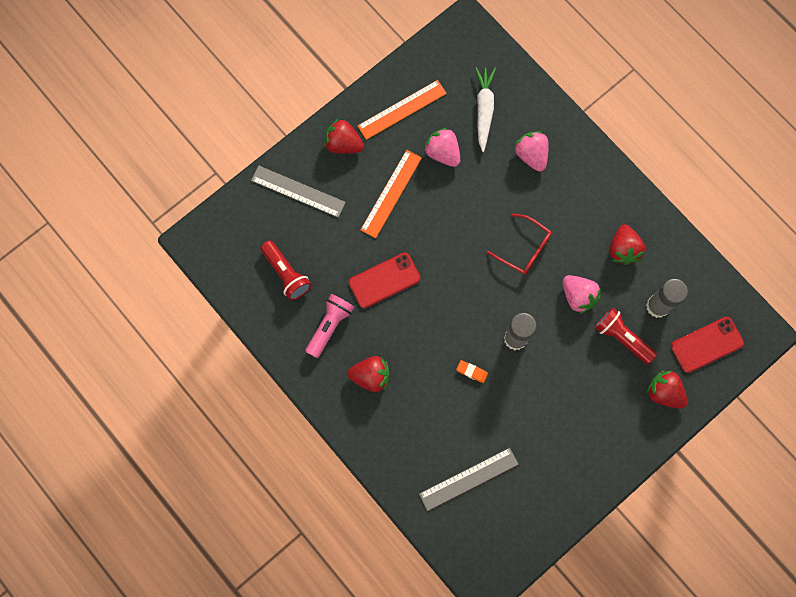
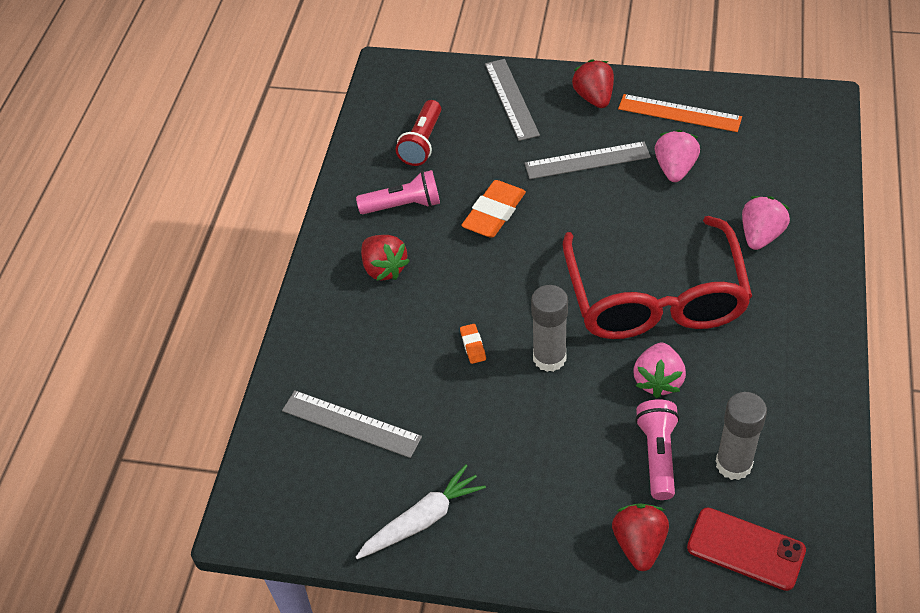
camera: 55 degrees right, 25 degrees down
red phone [349,253,421,308] -> orange eraser [461,180,526,238]
orange ruler [360,150,422,238] -> grey ruler [525,141,651,179]
white carrot [475,67,496,152] -> white carrot moved to [356,464,486,559]
red glasses [487,214,551,275] -> red glasses [563,216,752,339], size x2.25
red flashlight [595,308,657,364] -> pink flashlight [635,399,680,500]
red strawberry [610,225,645,265] -> none

